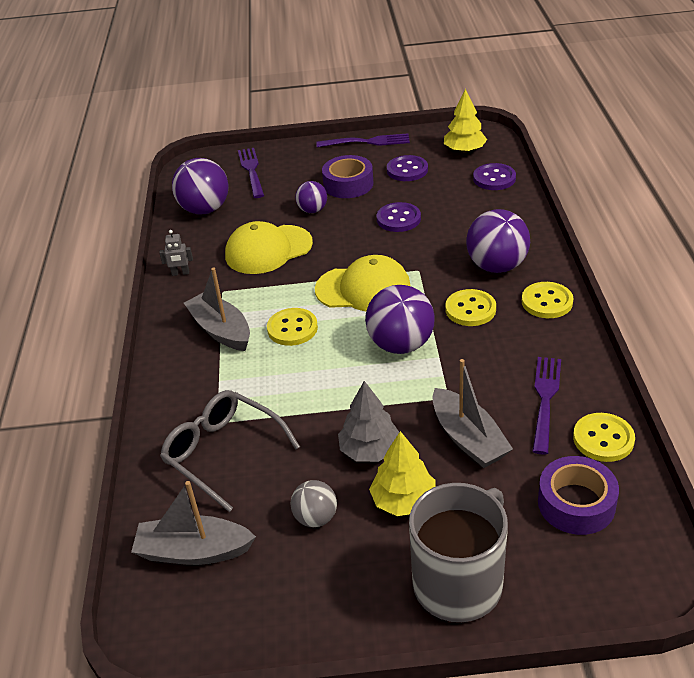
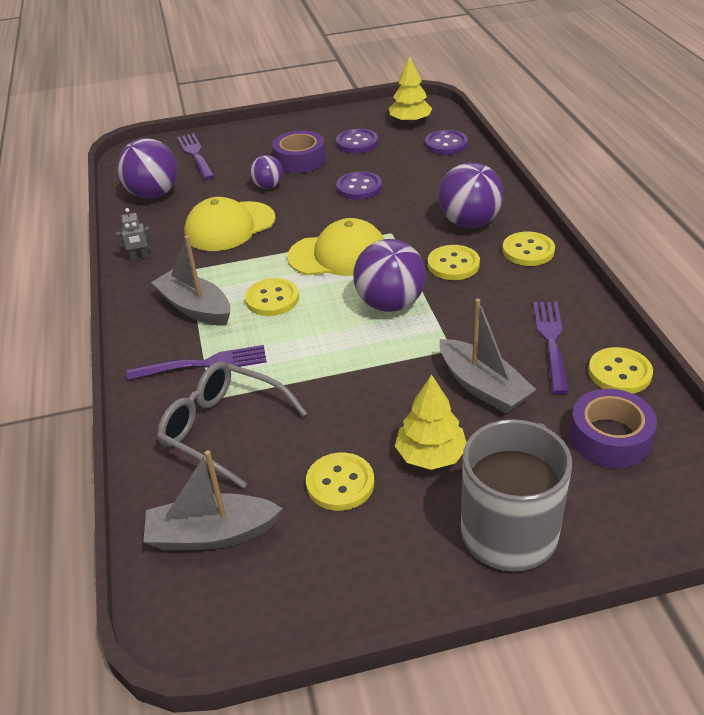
camera: 10 degrees left, 0 degrees up
grey ball [290,480,337,527] -> yellow button [306,452,374,511]
purple fork [316,133,410,148] -> purple fork moved to [127,345,267,380]
grey tree [338,381,399,462] -> none

